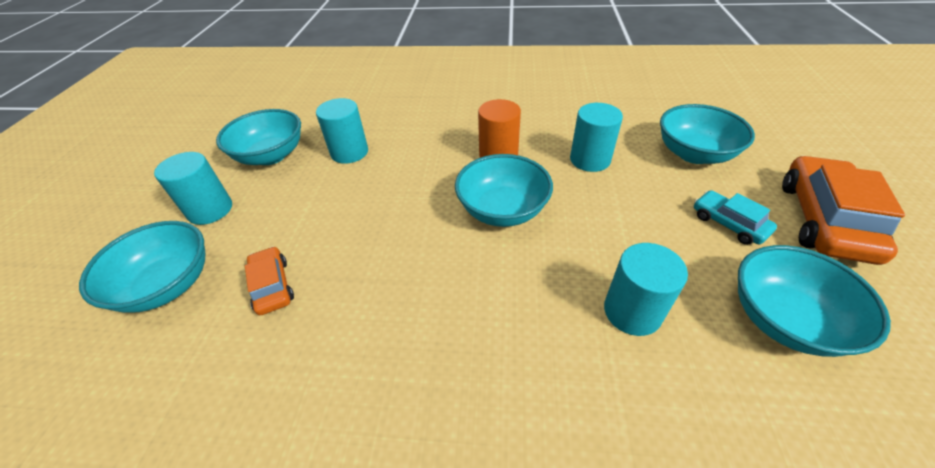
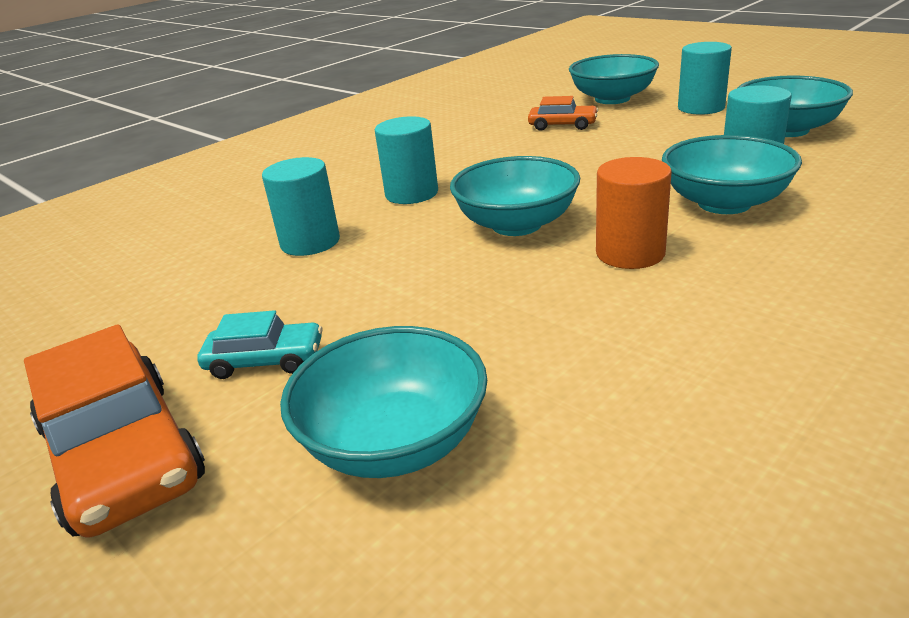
camera: 130 degrees right, 15 degrees down
turquoise cylinder [570,103,623,172] -> turquoise cylinder moved to [375,116,438,204]
turquoise bowl [738,245,891,357] -> turquoise bowl moved to [662,135,802,214]

